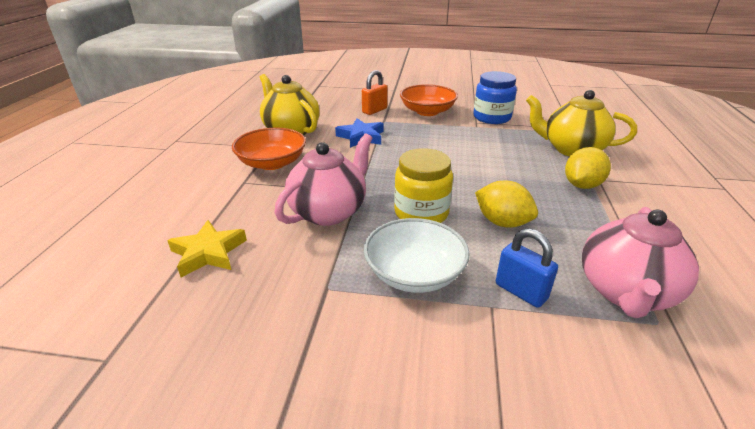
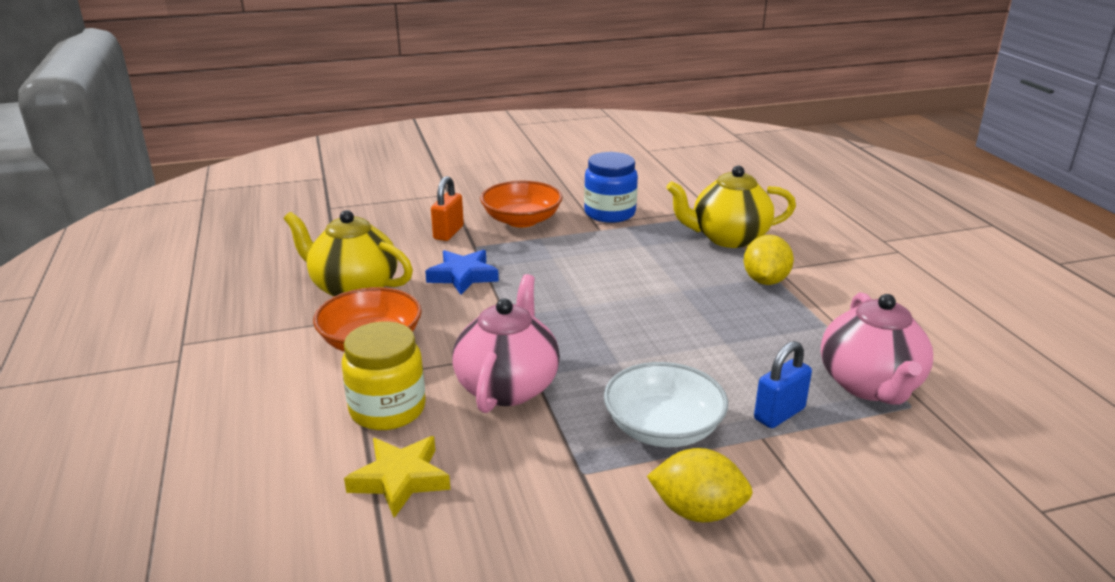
camera: 25 degrees left, 5 degrees down
yellow jar [394,148,453,223] -> yellow jar moved to [342,321,426,430]
yellow lemon [475,181,538,228] -> yellow lemon moved to [647,448,753,522]
blue padlock [496,228,558,308] -> blue padlock turned 60 degrees counterclockwise [754,341,812,428]

